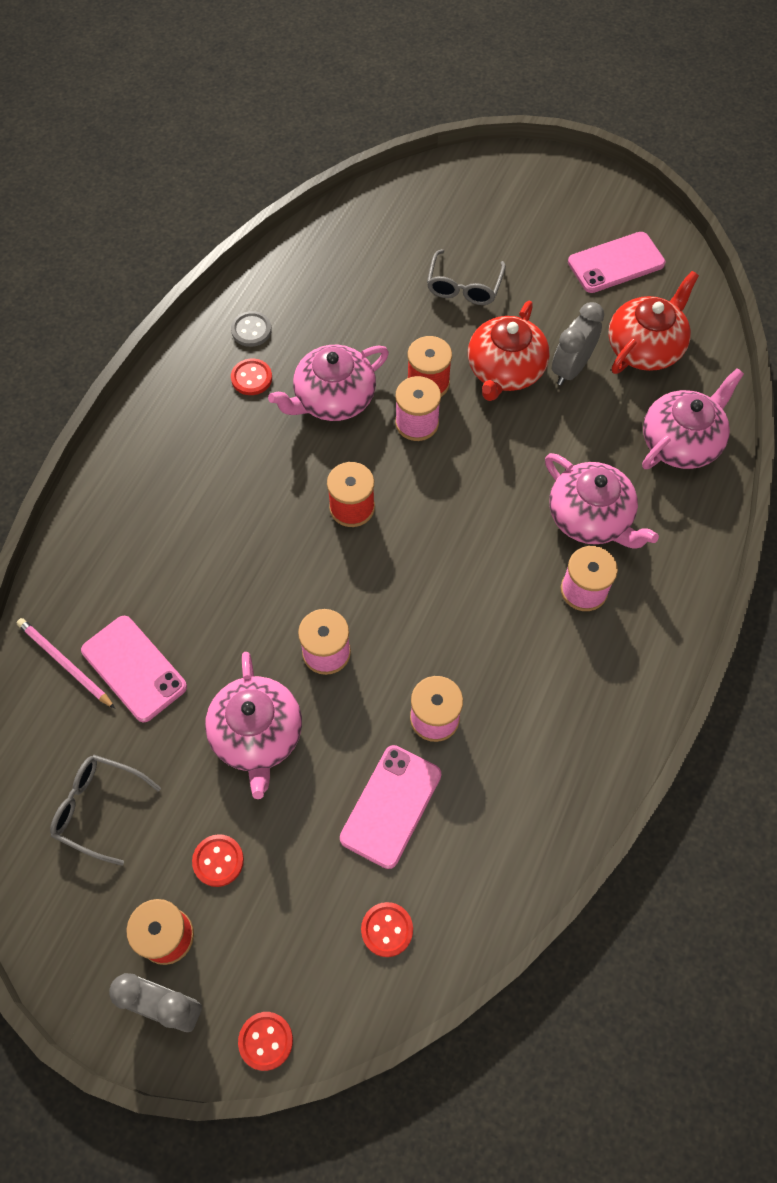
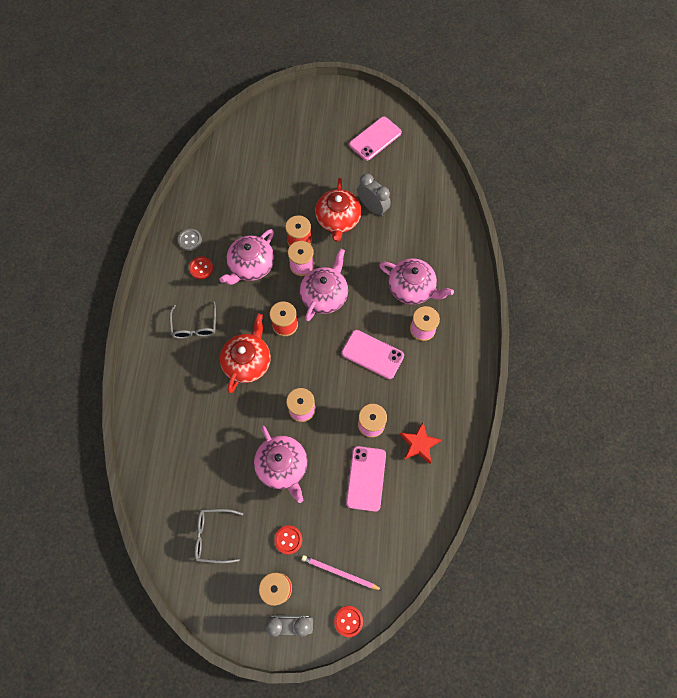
camera: 20 degrees left, 5 degrees up
pink pencil [17,618,115,709] -> pink pencil moved to [301,555,382,590]
pink phone [81,616,187,723] -> pink phone moved to [342,330,404,379]
red button [361,902,413,957] -> none
grey glasses [427,249,506,305] -> grey glasses moved to [169,301,216,339]
grey clock [552,302,604,385] -> grey clock turned 120 degrees clockwise [357,174,391,217]
red teapot [608,271,699,374] -> red teapot moved to [220,313,271,393]
pink teapot [642,368,744,469] -> pink teapot moved to [300,249,348,321]
none -> red star [400,422,442,464]

